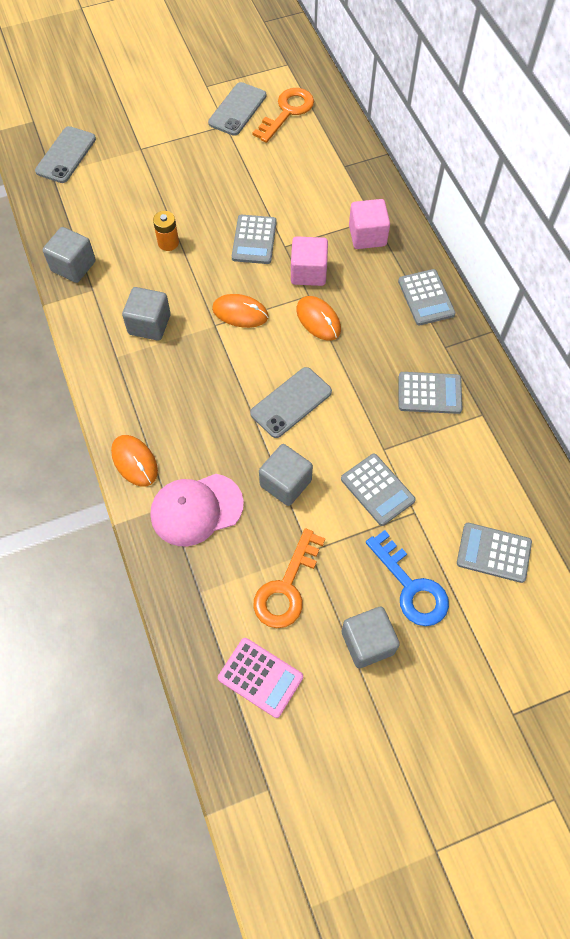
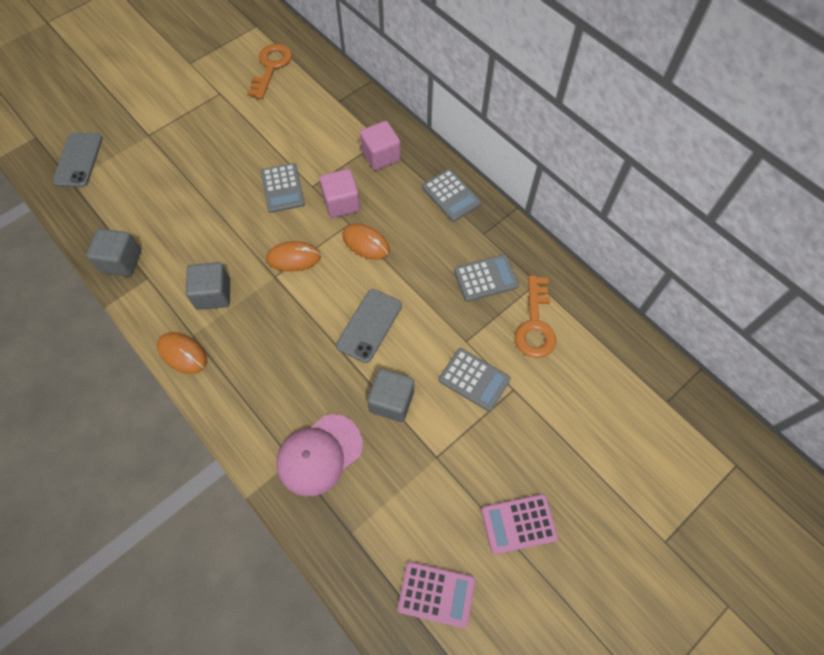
camera: 20 degrees left, 0 degrees up
orange mouse [111,435,158,487] -> orange mouse moved to [157,332,207,374]
orange battery [153,211,179,251] -> none
grey phone [208,82,266,136] -> none
orange key [253,528,325,628] -> orange key moved to [515,275,556,358]
grey cube [342,607,400,668] -> pink calculator [481,494,558,555]
blue key [366,530,449,626] -> none
grey calculator [457,523,532,583] -> none

